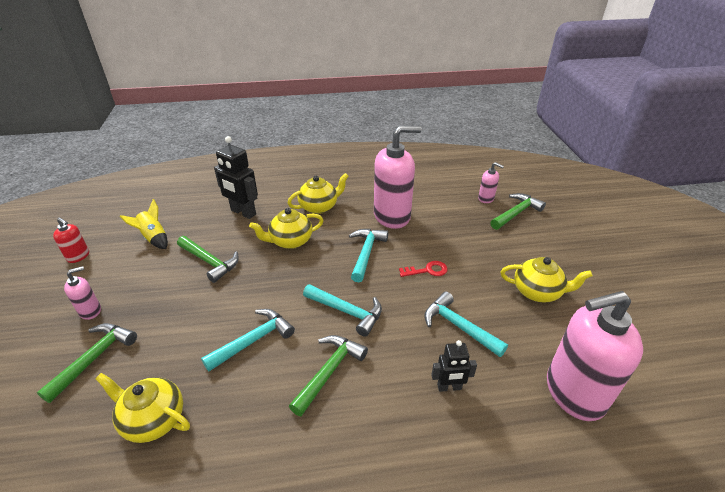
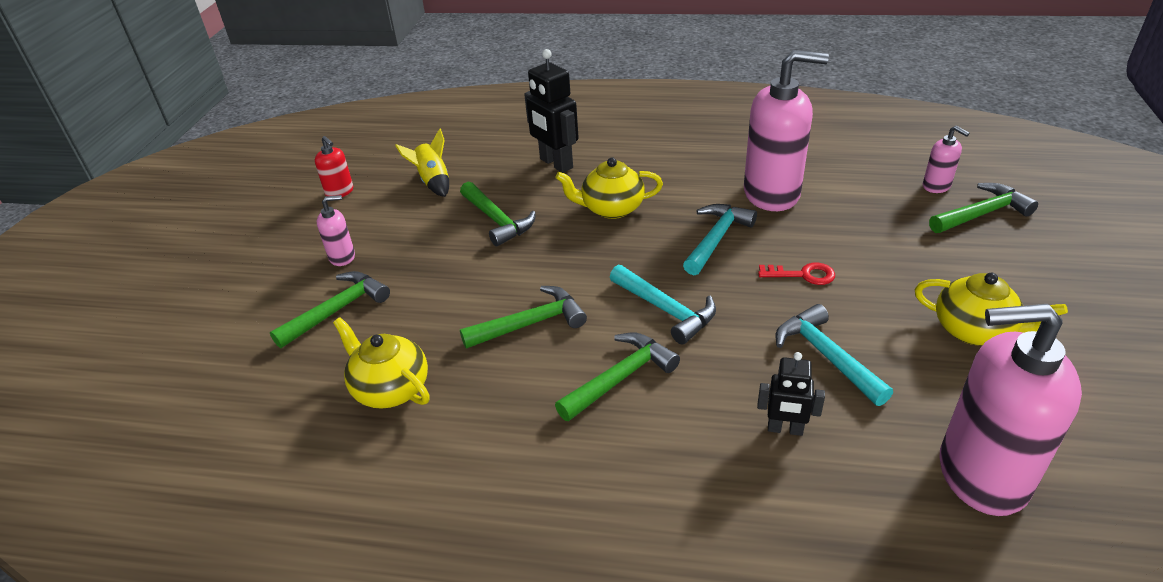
camera: 20 degrees right, 0 degrees up
turquoise hammer [201,309,295,371] -> green hammer [460,286,587,349]
yellow teapot [288,173,349,214] -> none

